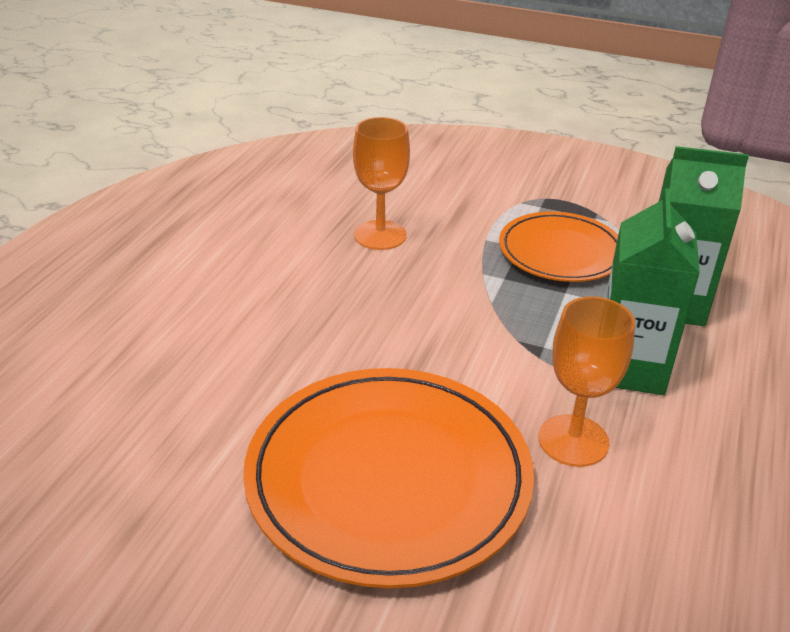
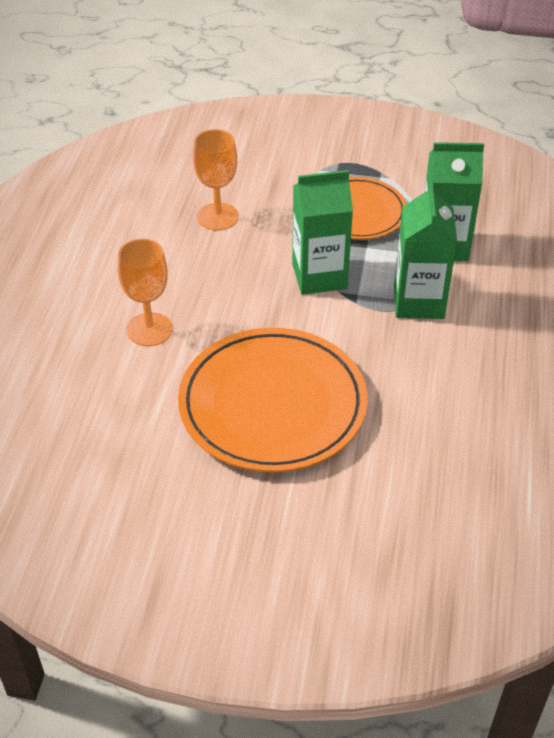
camera: 10 degrees left, 10 degrees up
orange goblet [538,296,635,467] -> orange goblet moved to [118,239,173,346]
none -> green carton [292,170,353,295]

